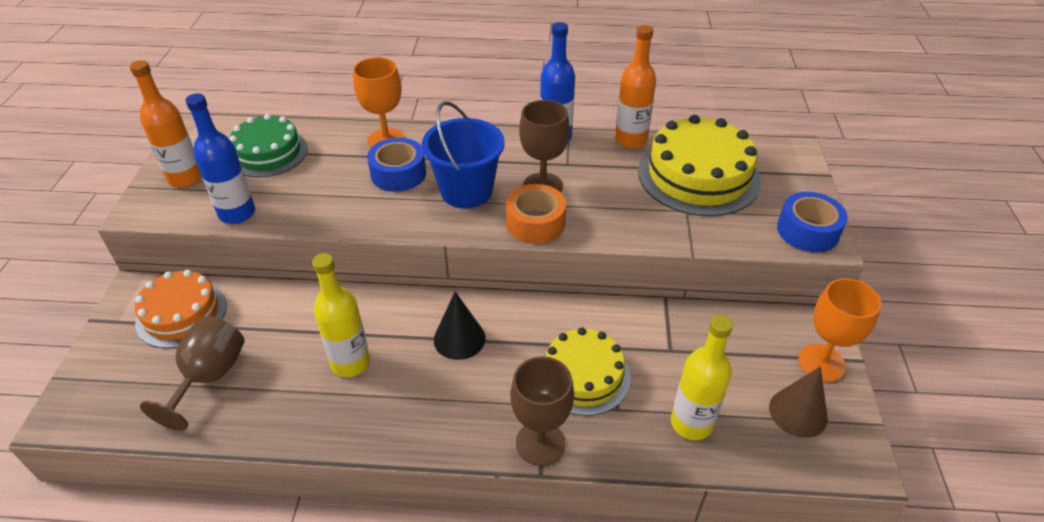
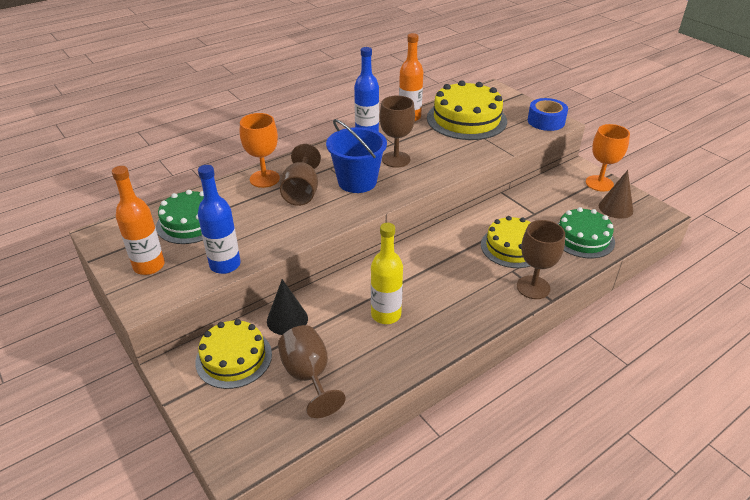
camera: 40 degrees left, 5 degrees down
orange cake [135,270,227,348] -> yellow cake [195,319,272,389]
blue tape [367,138,426,192] -> brown goblet [280,144,321,206]
black cone [434,292,485,360] -> black cone moved to [267,279,308,335]
orange tape [506,184,566,244] -> none
yellow bottle [671,315,733,440] -> green cake [558,207,615,258]

